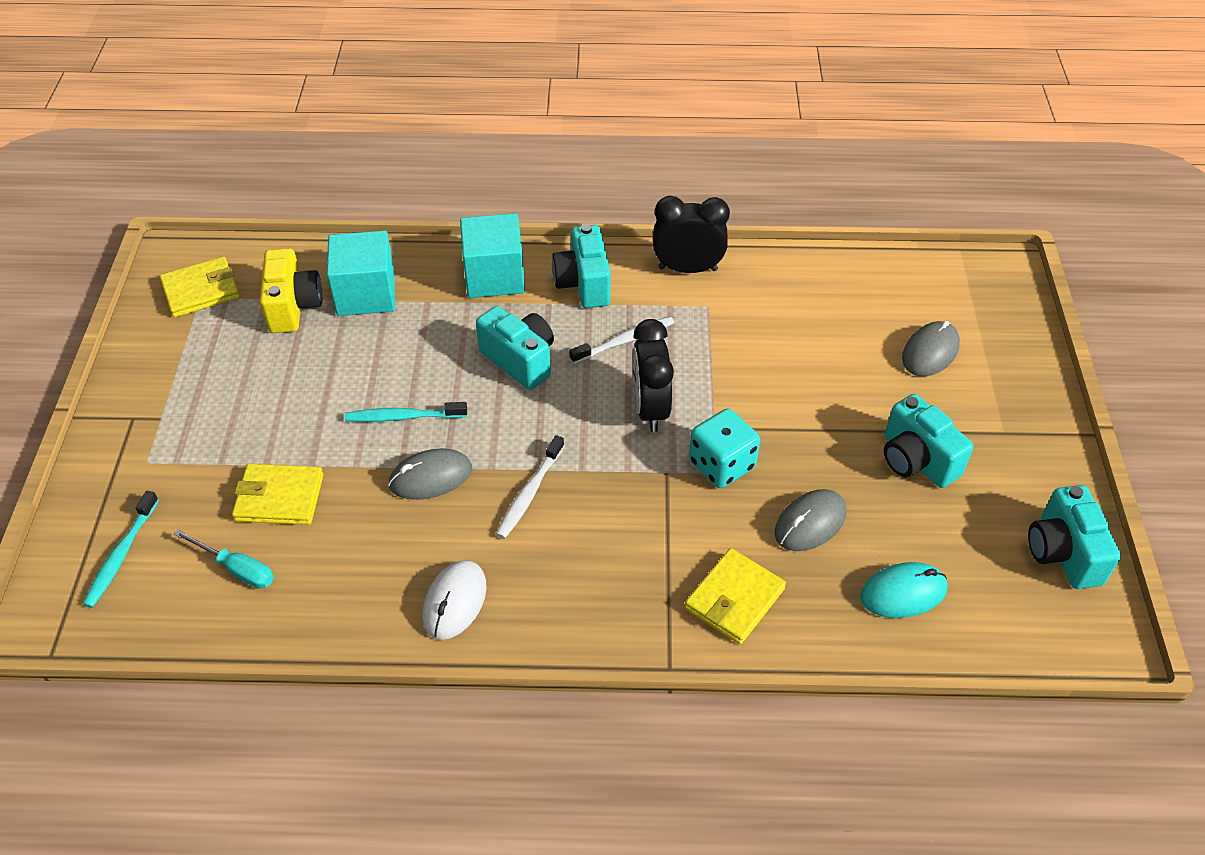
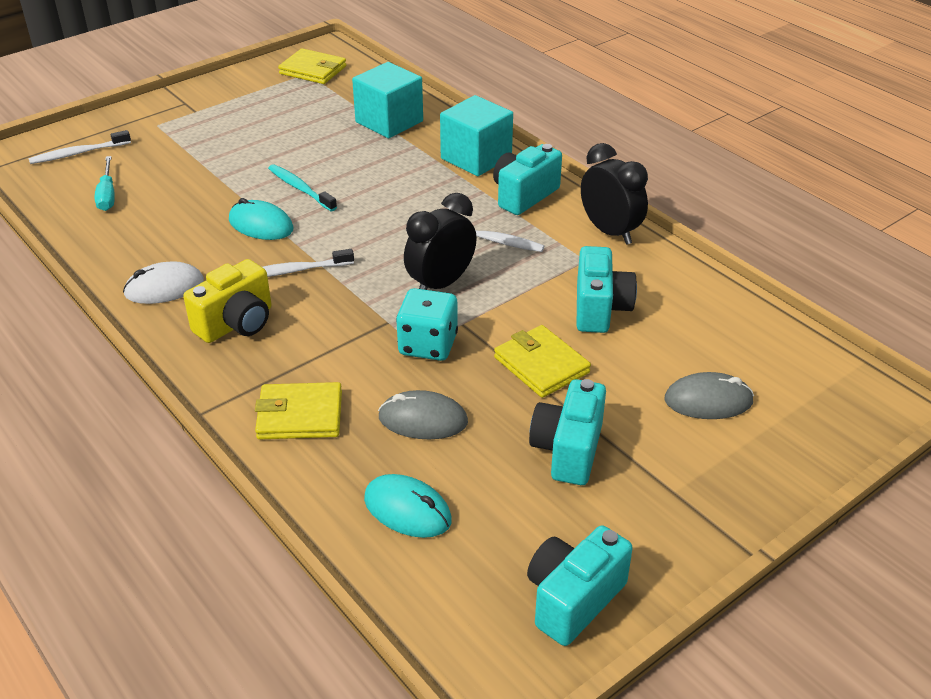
camera: 50 degrees right, 10 degrees down
turquoise toothbrush [83,491,159,608] -> white toothbrush [28,130,131,164]
yellow wallet [232,464,324,525] -> yellow wallet moved to [494,325,591,398]
yellow camera [260,248,322,333] -> yellow camera moved to [183,259,272,343]
grey mouse [388,448,472,500] -> turquoise mouse [229,198,293,240]
turquoise camera [476,306,554,390] -> turquoise camera moved to [576,246,637,333]

